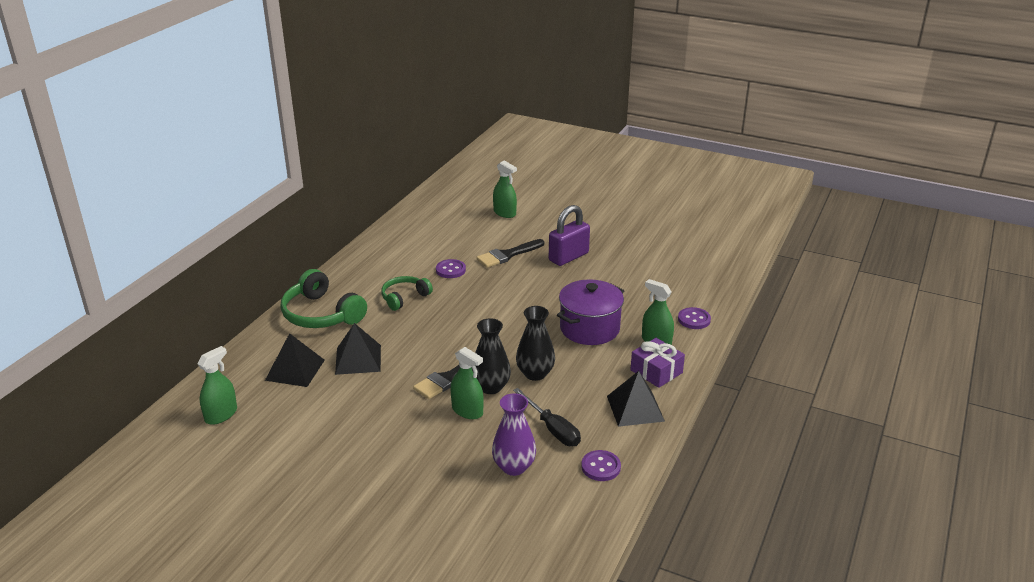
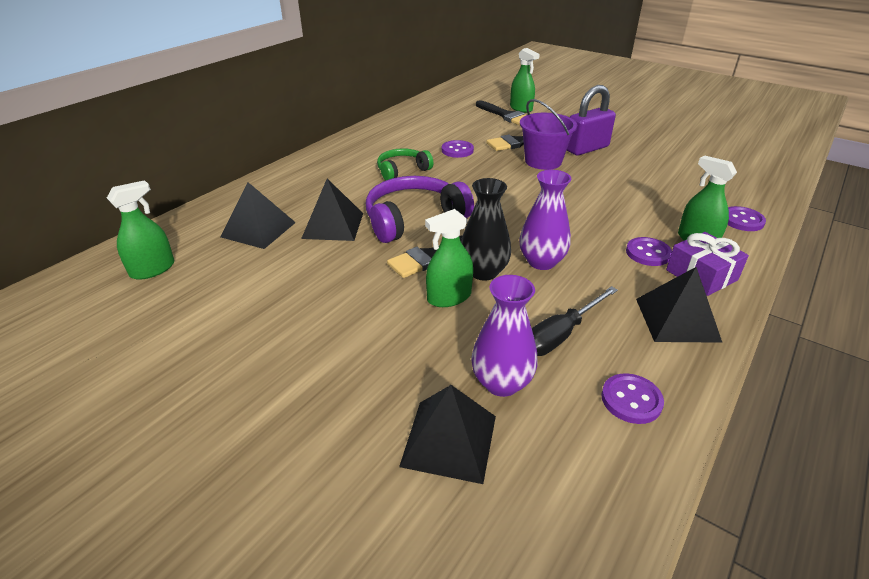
camera: 10 degrees right, 5 degrees up
green headphones [281,269,367,328] -> none
green spray bottle [451,347,484,419] -> green spray bottle turned 105 degrees clockwise [425,209,473,307]
black screwdriver [513,388,581,446] -> black screwdriver turned 75 degrees clockwise [532,286,618,356]
black vase [516,306,555,381] -> purple vase [519,170,571,270]
purple pot [557,279,624,345] -> none
none -> purple headphones [366,176,474,243]
none -> black pyramid [399,385,496,484]
none -> black brush [476,100,526,125]
none -> purple bucket [520,99,577,170]
none -> purple button [626,237,672,266]

